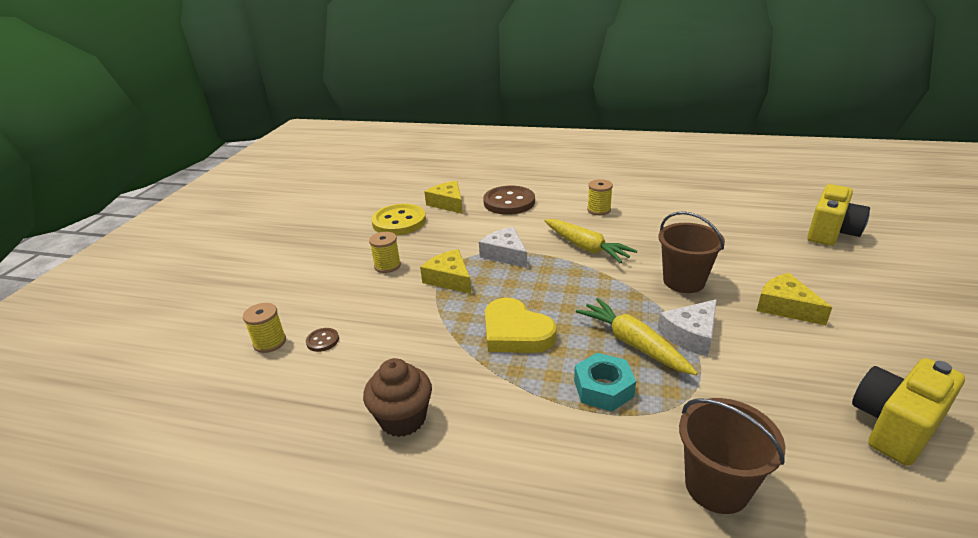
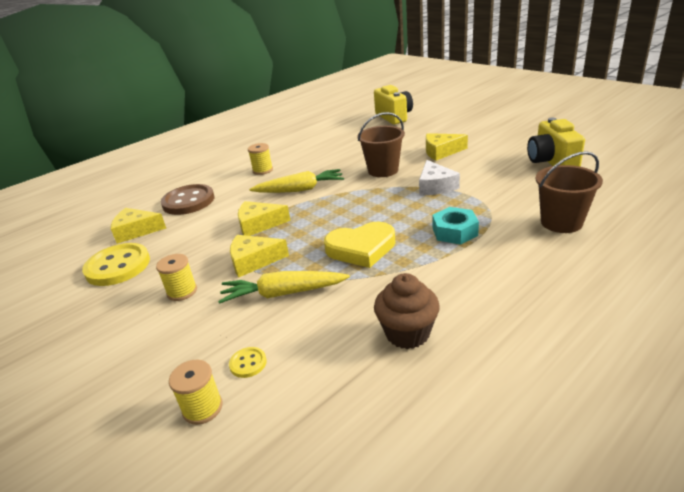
camera: 55 degrees left, 0 degrees up
brown button [306,328,339,352] -> yellow button [229,347,267,378]
white cheese [479,227,527,268] -> yellow cheese [238,201,290,236]
yellow carrot [576,298,698,375] -> yellow carrot moved to [218,271,350,304]

